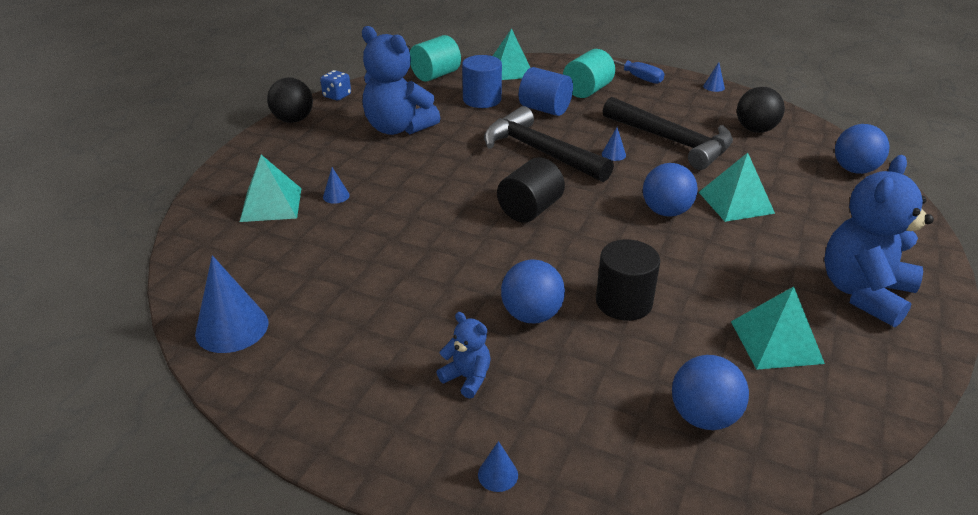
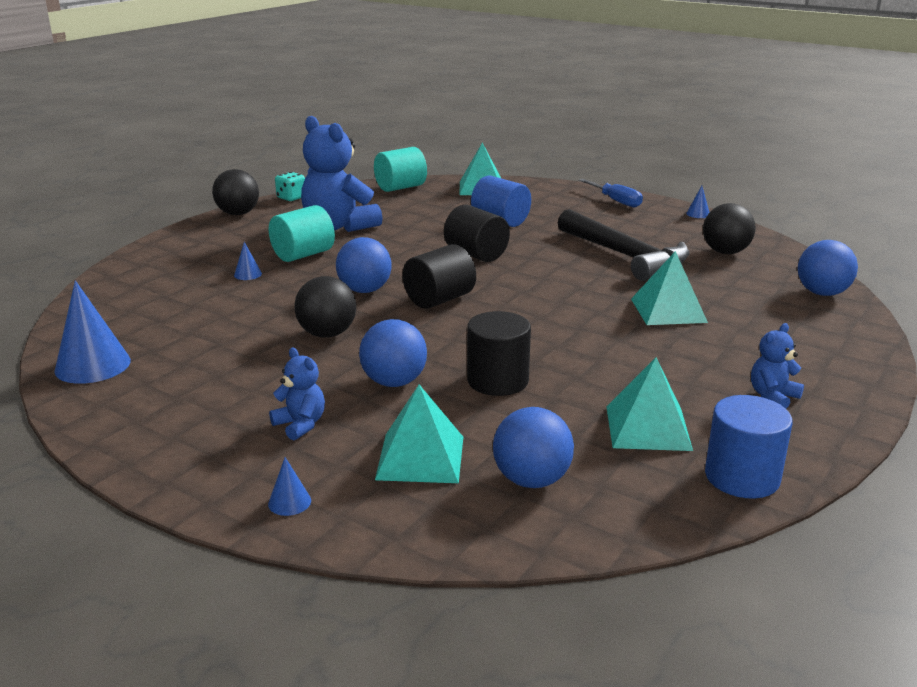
camera: 10 degrees right, 10 degrees down
turquoise pyramid [240,155,302,222] -> turquoise pyramid moved to [375,385,463,483]
blue dice [320,70,351,101] -> turquoise dice [275,172,305,201]
blue cylinder [462,55,502,108] -> blue cylinder moved to [705,395,793,499]
black hammer [484,106,614,182] -> black cylinder [444,205,510,262]
turquoise cylinder [563,49,615,98] -> turquoise cylinder moved to [269,205,335,262]
blue cone [602,127,626,161] -> none
blue ball [643,163,698,217] -> blue ball moved to [336,237,391,293]
blue teddy bear [824,155,934,327] -> blue teddy bear [751,323,804,409], size x0.47
none -> black ball [294,276,356,338]

